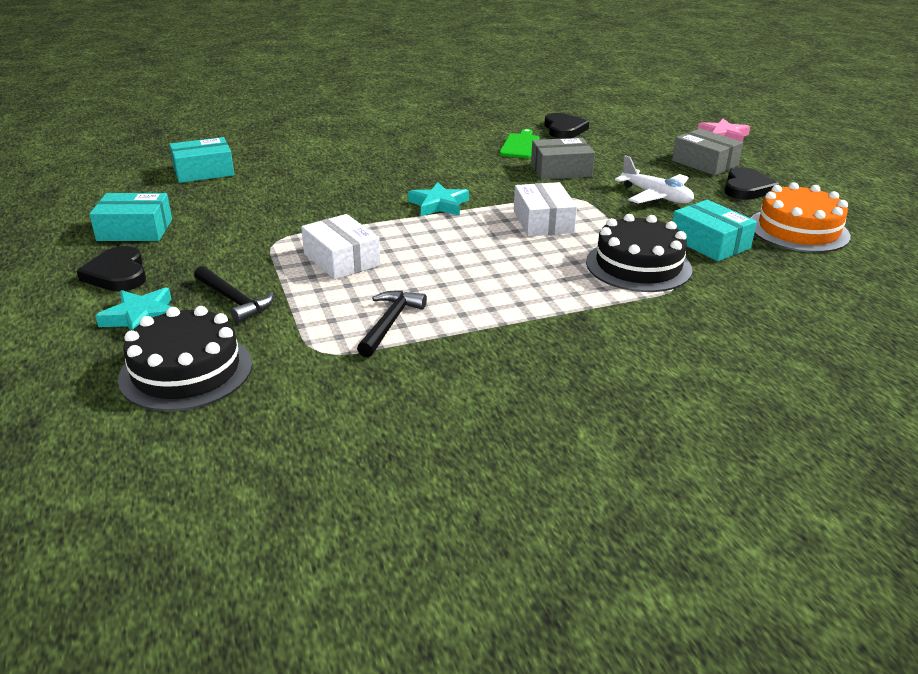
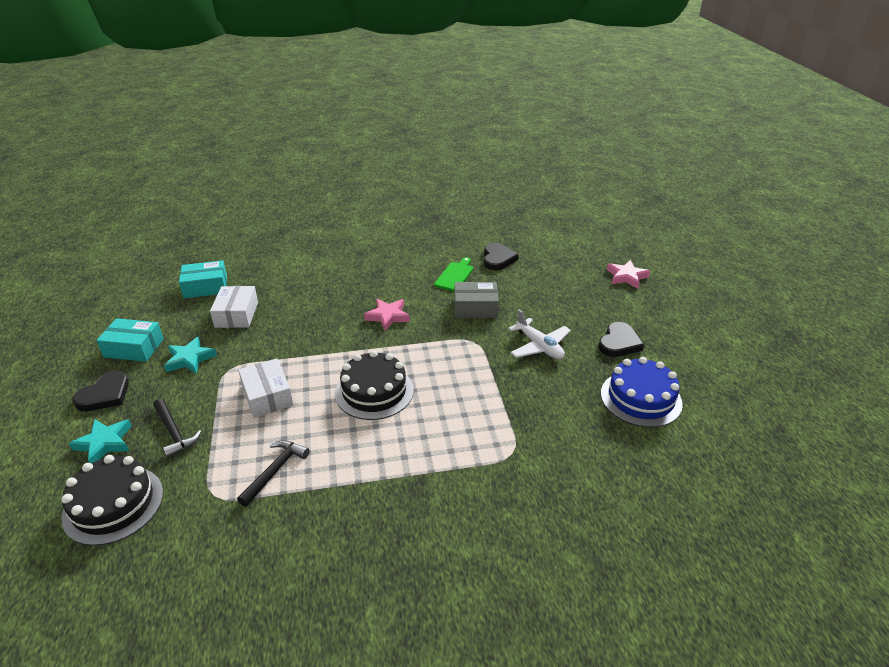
camera: 10 degrees right, 5 degrees up
black heart [77,246,146,291] -> black heart turned 135 degrees counterclockwise [72,371,129,412]
turquoise star [408,182,469,216] -> turquoise star moved to [164,337,217,374]
white box [514,182,577,236] -> white box moved to [210,286,258,328]
black cake [586,214,692,292] -> black cake moved to [335,350,414,420]
grey box [672,129,743,176] -> none
turquoise box [673,200,757,261] -> none
orange cake [751,182,851,253] -> blue cake [601,357,683,427]
none -> pink star [364,299,410,331]

